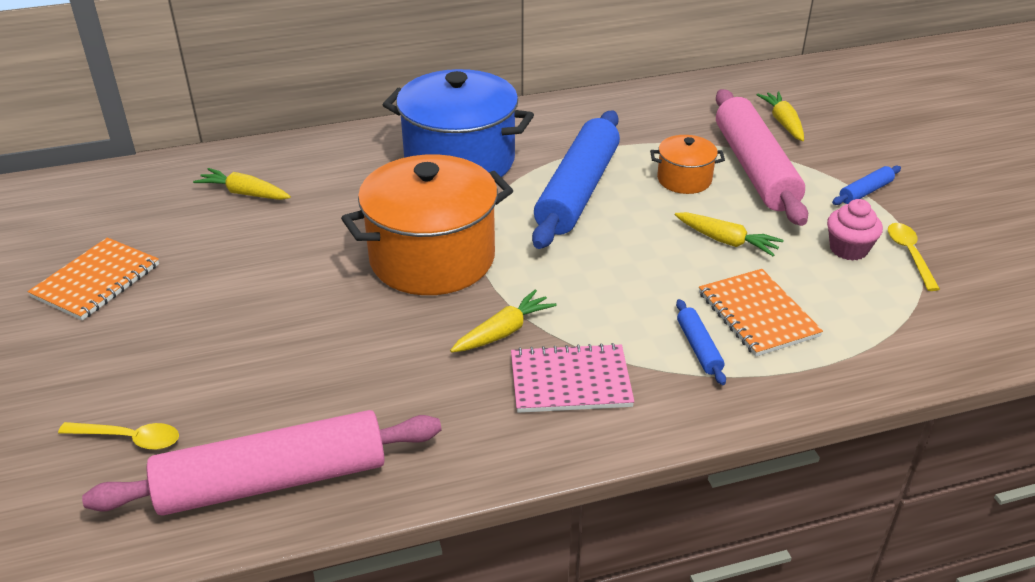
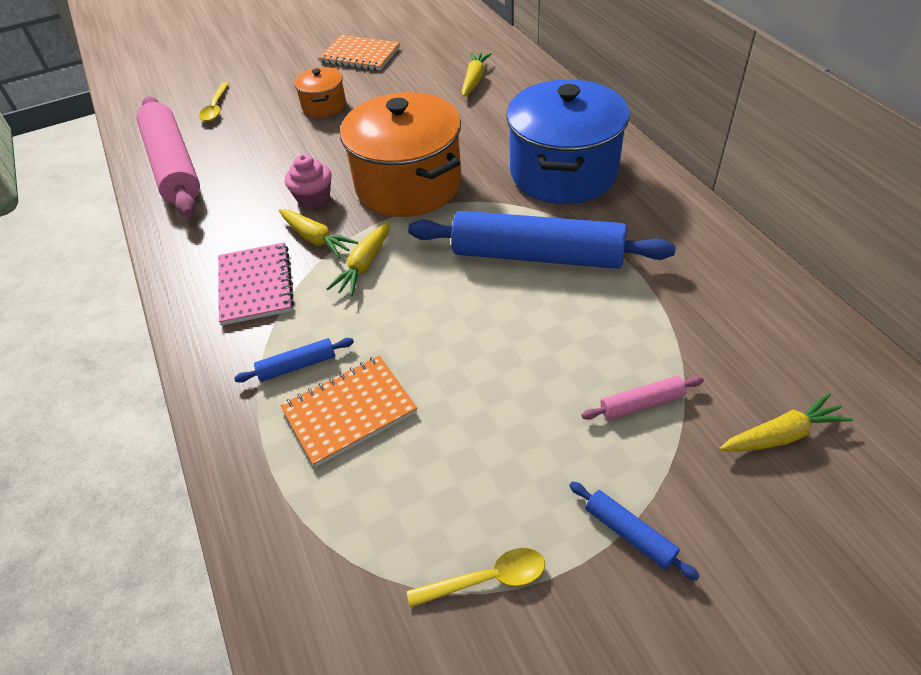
camera: 85 degrees right, 10 degrees up
orange pot [650,135,725,194] -> orange pot moved to [294,67,346,117]
yellow carrot [675,212,784,256] -> yellow carrot moved to [326,222,390,296]
pink rolling pin [716,89,808,226] -> pink rolling pin [582,376,704,420], size x0.41
pink cupcake [827,199,883,261] -> pink cupcake moved to [285,154,332,209]

